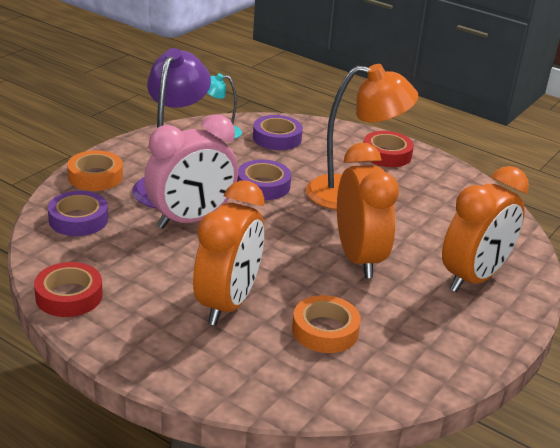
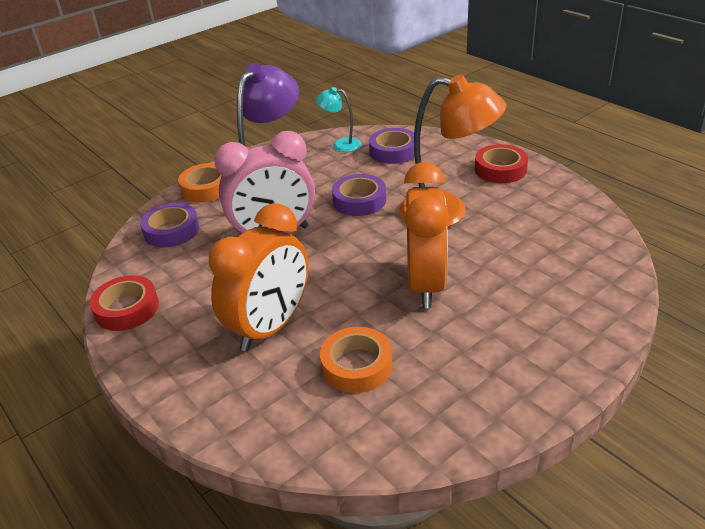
camera: 20 degrees right, 5 degrees up
orange clock [442,166,529,292] -> none

